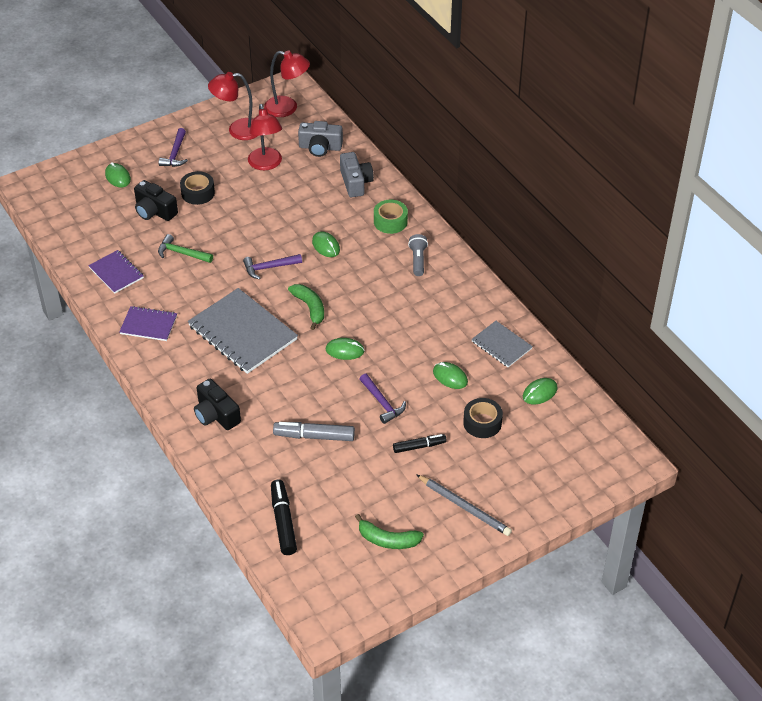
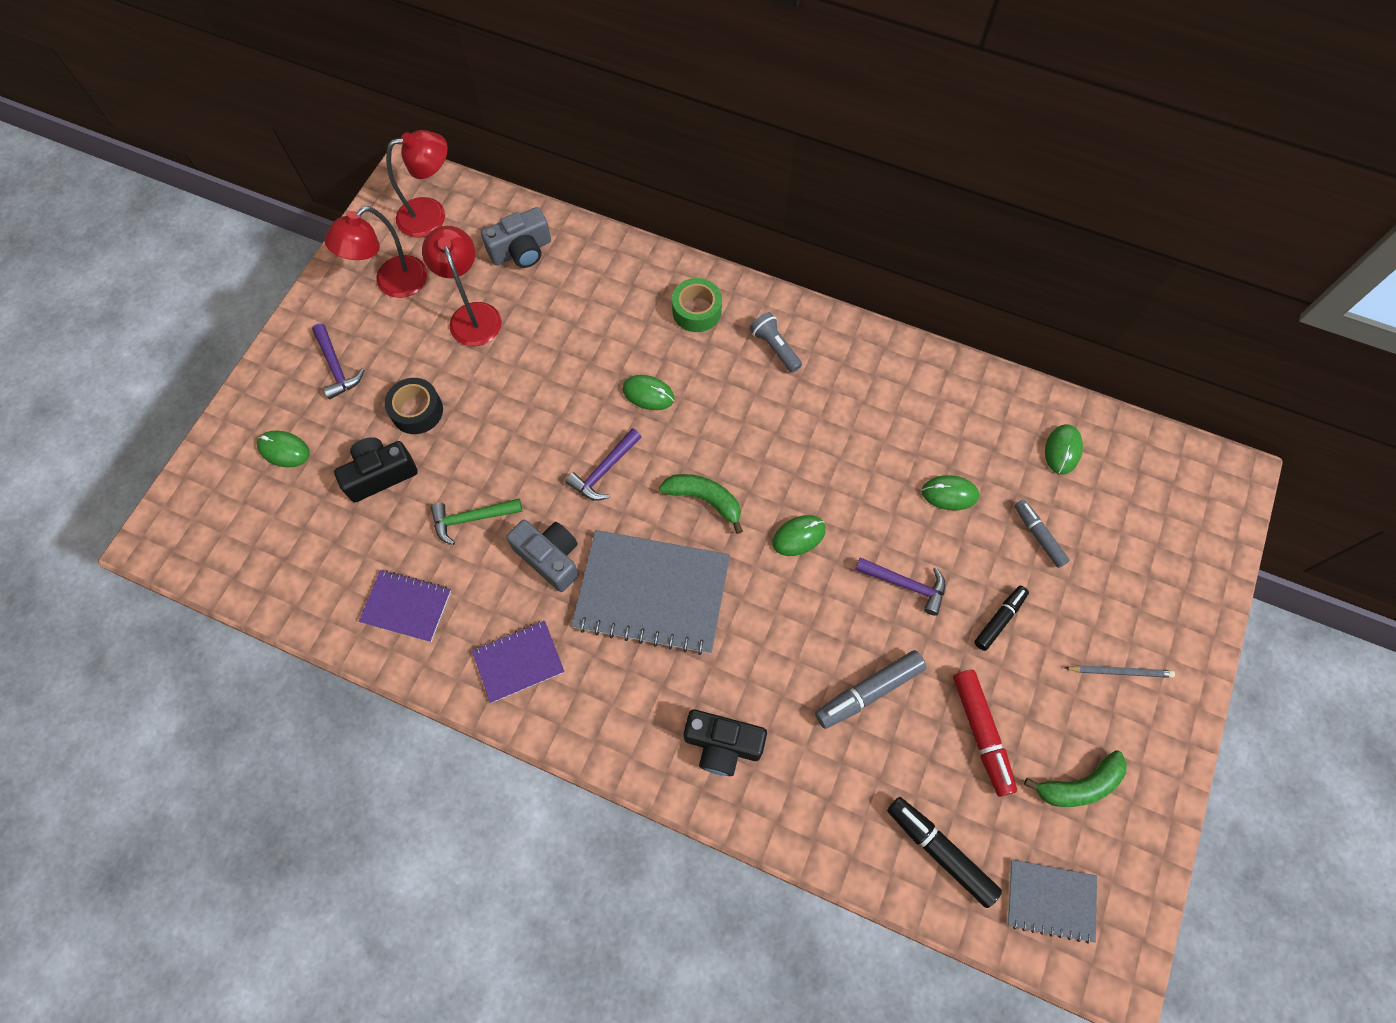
camera: 35 degrees left, 20 degrees up
black camera [134,180,178,221] -> black camera turned 150 degrees clockwise [334,437,418,502]
red lamp [248,104,282,170] -> red lamp turned 150 degrees counterclockwise [422,226,502,346]
grey camera [340,152,374,197] -> grey camera moved to [506,520,579,592]
grey pencil [416,474,512,536] -> grey pencil [1065,665,1175,678], size x0.66
black tape [463,398,503,438] -> grey marker [1015,500,1070,568]
grey notebook [472,321,533,367] -> grey notebook moved to [1007,859,1097,944]
none -> red marker [953,670,1017,797]

